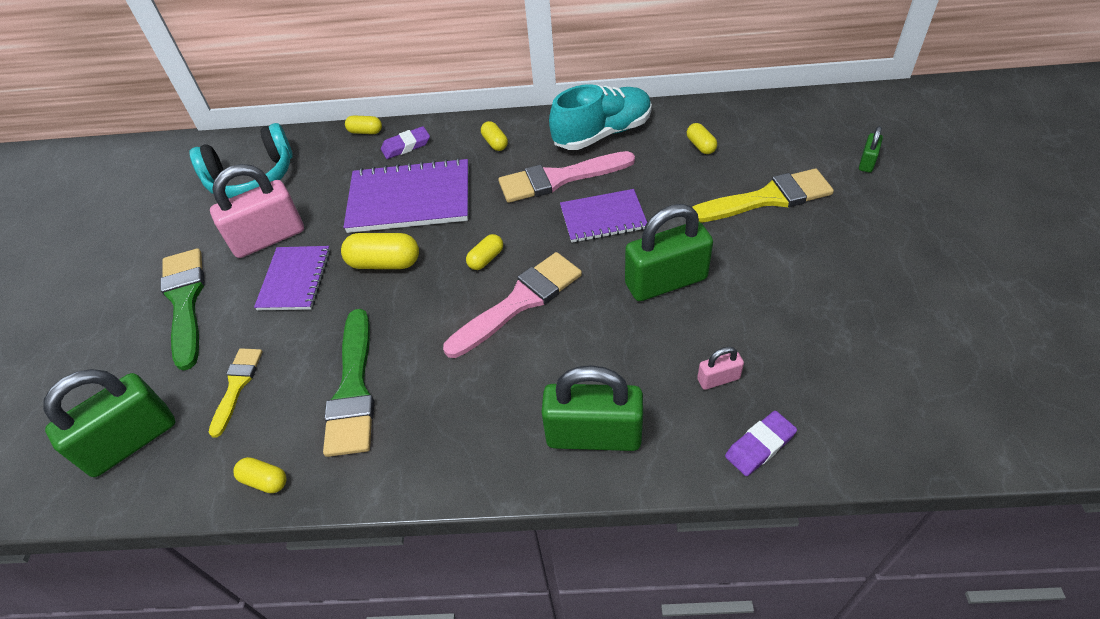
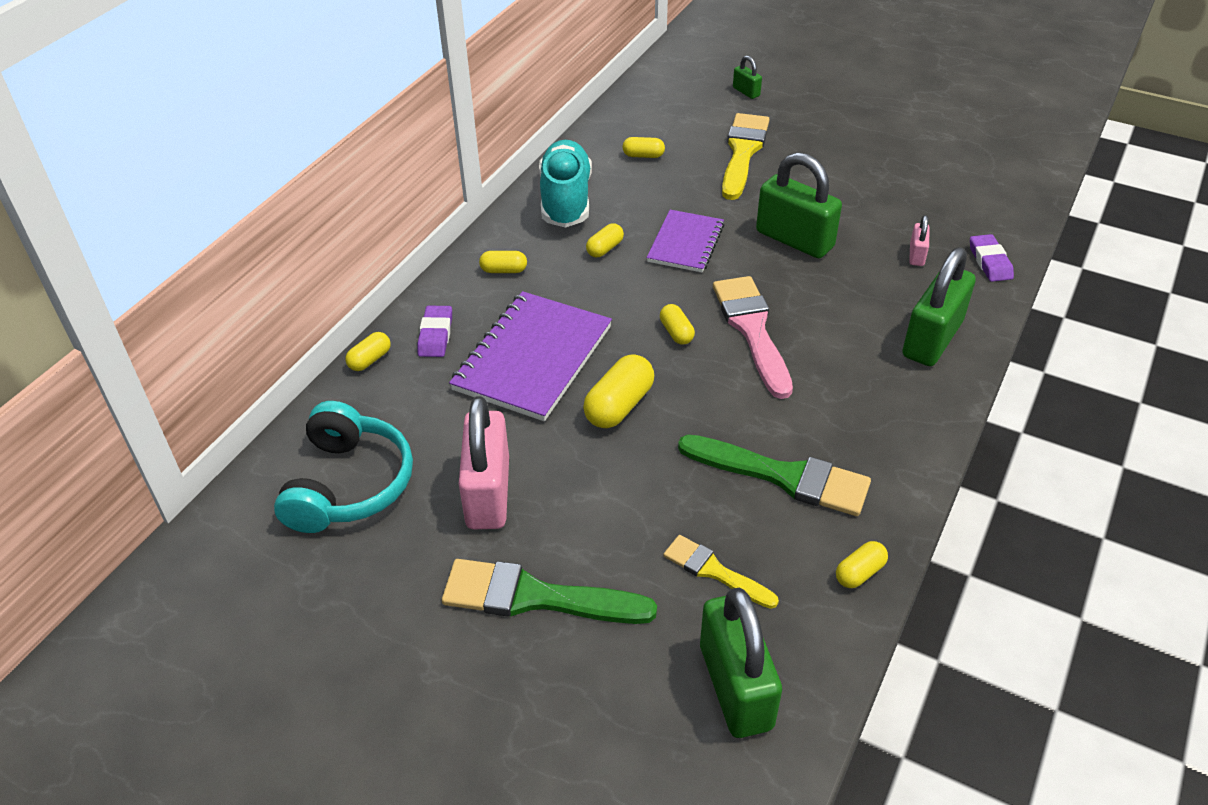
camera: 65 degrees left, 5 degrees down
purple notebook [254,246,330,310] -> none
pink brush [498,151,635,203] -> yellow capsule [586,223,624,257]
green padlock [625,204,713,301] -> green padlock turned 60 degrees counterclockwise [756,152,842,258]

